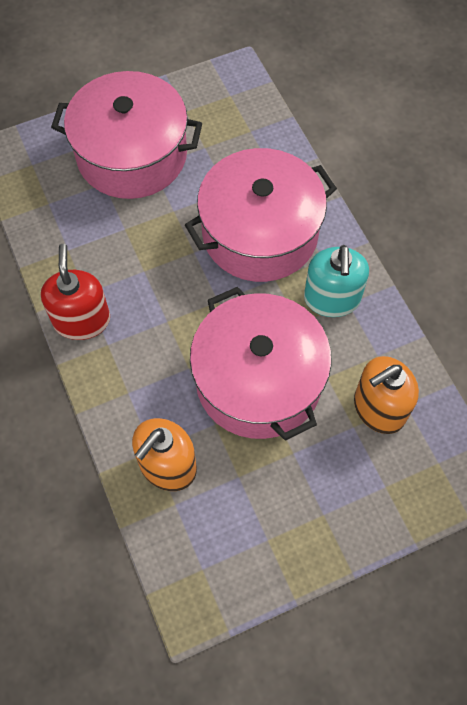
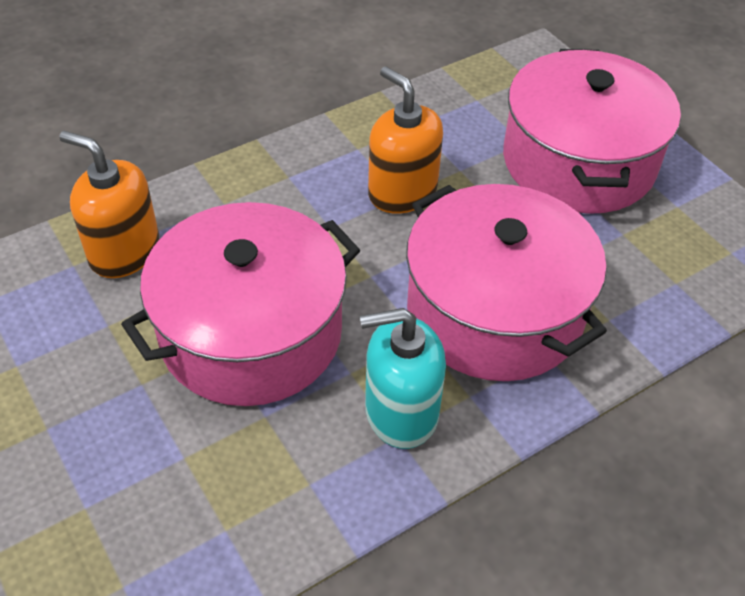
camera: 80 degrees right, 15 degrees down
red soap dispenser [41,244,110,340] -> none
orange soap dispenser [354,356,419,434] -> orange soap dispenser moved to [368,66,443,214]

